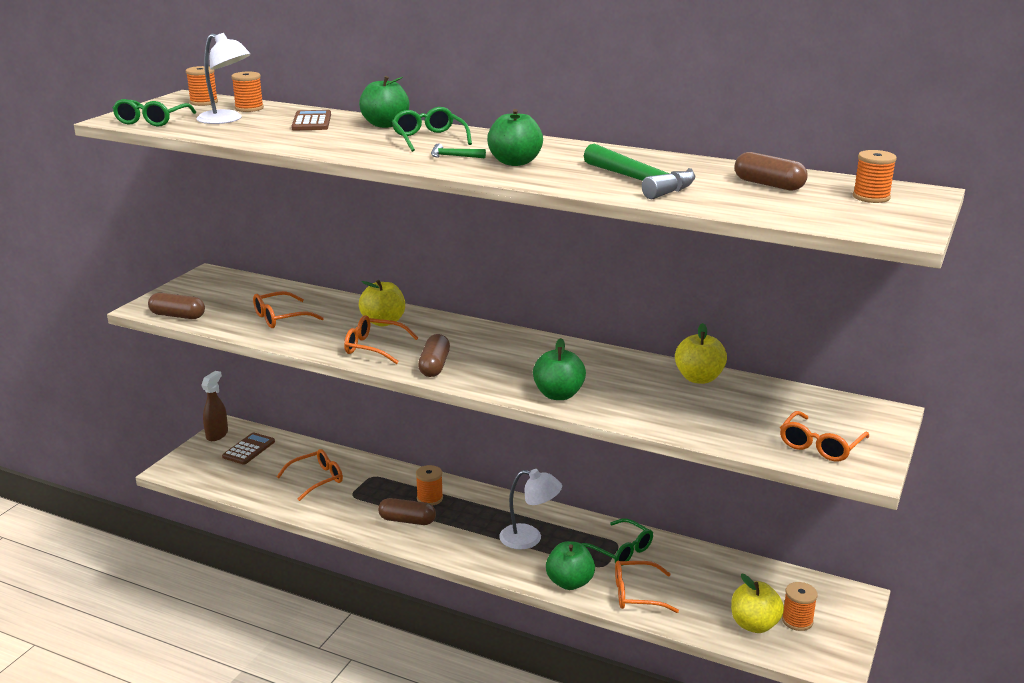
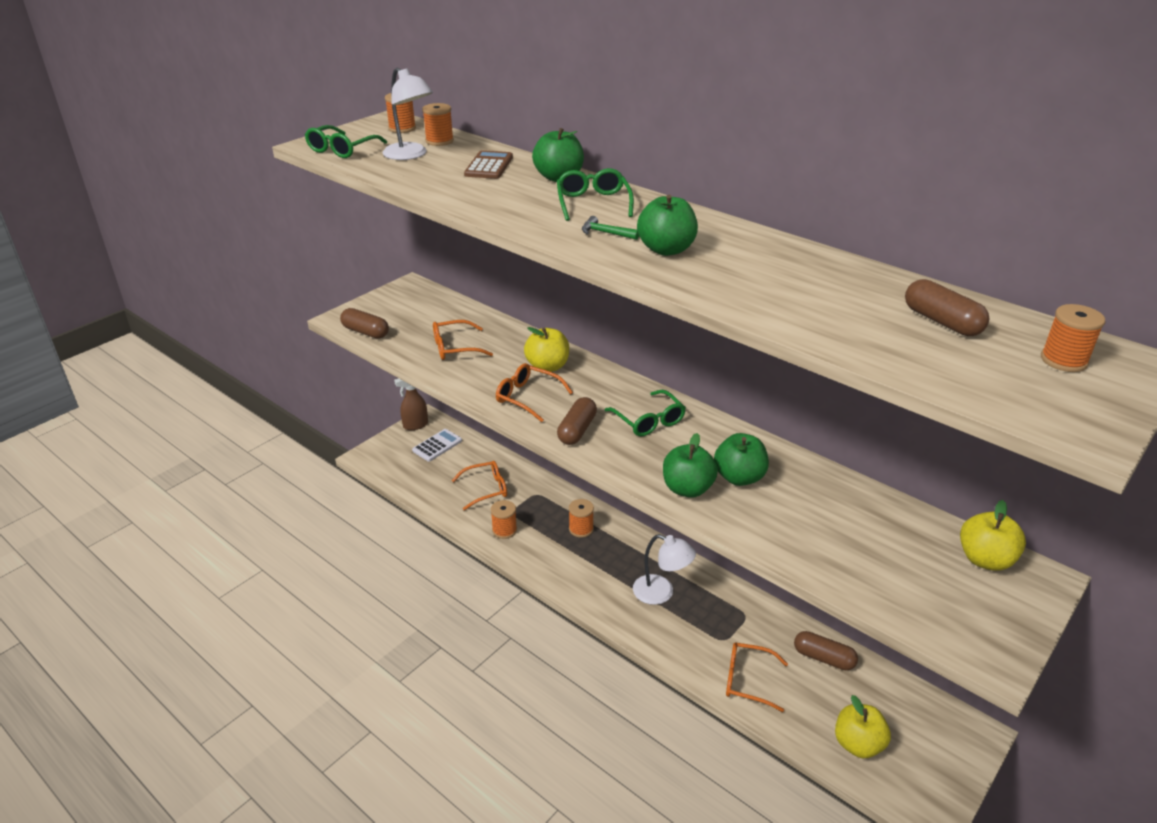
camera: 15 degrees right, 10 degrees up
brown spray bottle [201,371,228,441] -> brown spray bottle turned 150 degrees counterclockwise [394,378,428,430]
brown calculator [222,432,275,465] -> white calculator [412,429,462,462]
brown capsule [378,498,436,525] -> brown capsule moved to [794,631,858,670]
green apple [546,541,595,590] -> green apple moved to [714,433,769,486]
green glasses [581,518,653,566] -> green glasses moved to [605,390,686,436]
green hammer [584,144,696,199] -> none
yellow apple [675,323,727,384] -> yellow apple moved to [960,500,1026,571]
orange glasses [780,411,869,462] -> none
orange spool [782,582,818,631] -> orange spool moved to [491,500,517,539]

